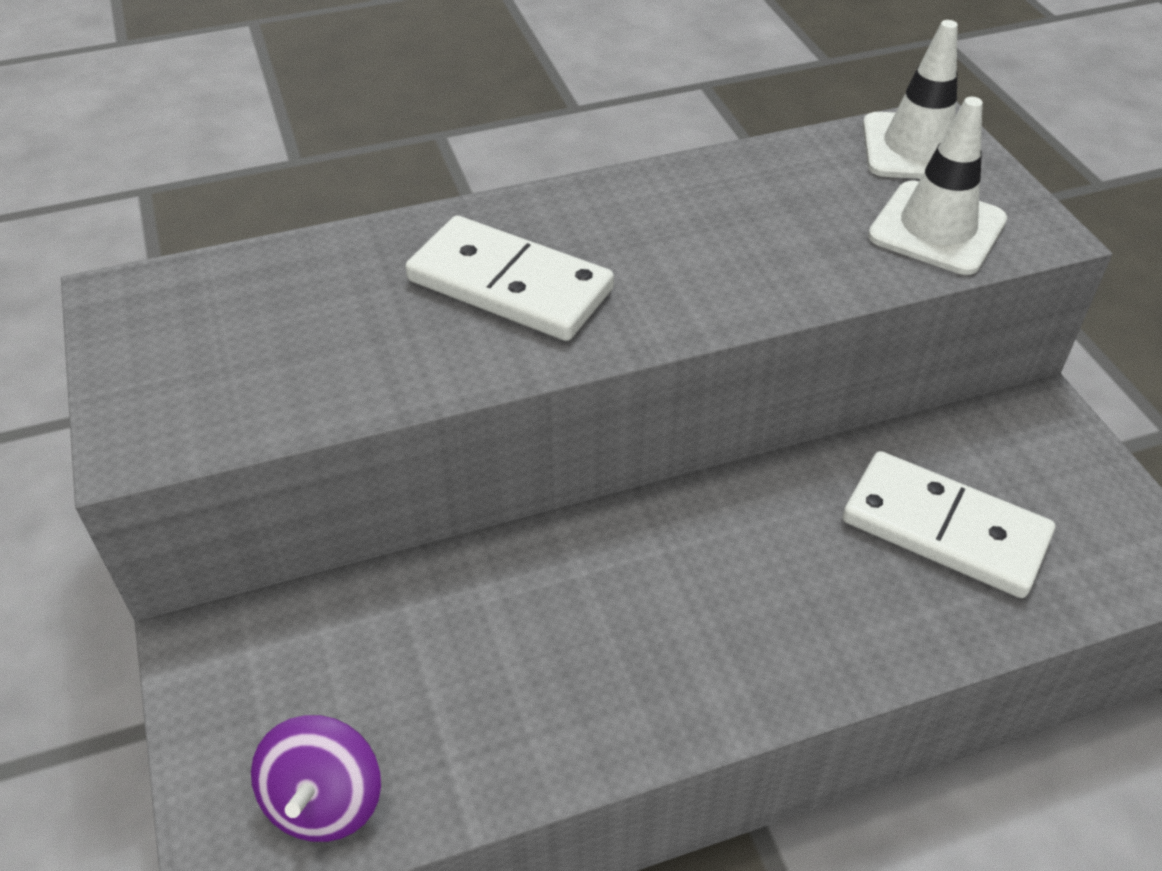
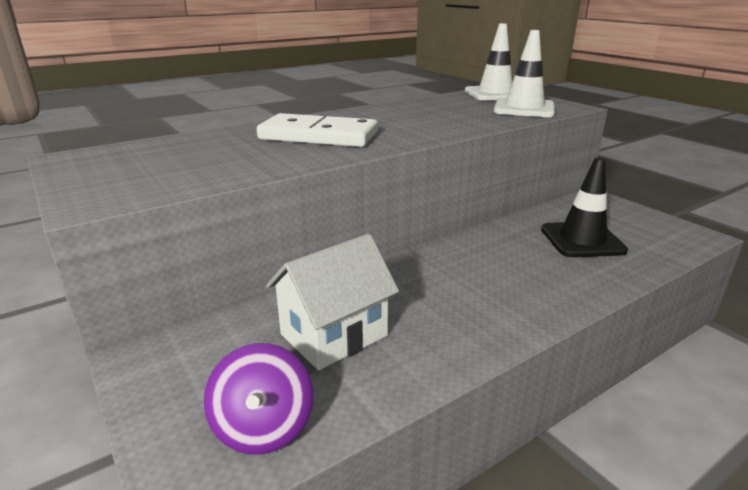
camera: 15 degrees left, 20 degrees down
white domino [843,451,1055,598] -> black traffic cone [541,157,628,257]
none -> white house [266,234,399,370]

